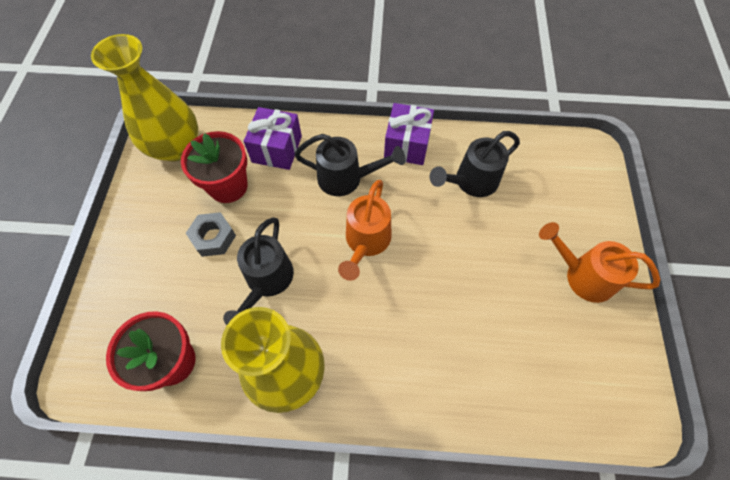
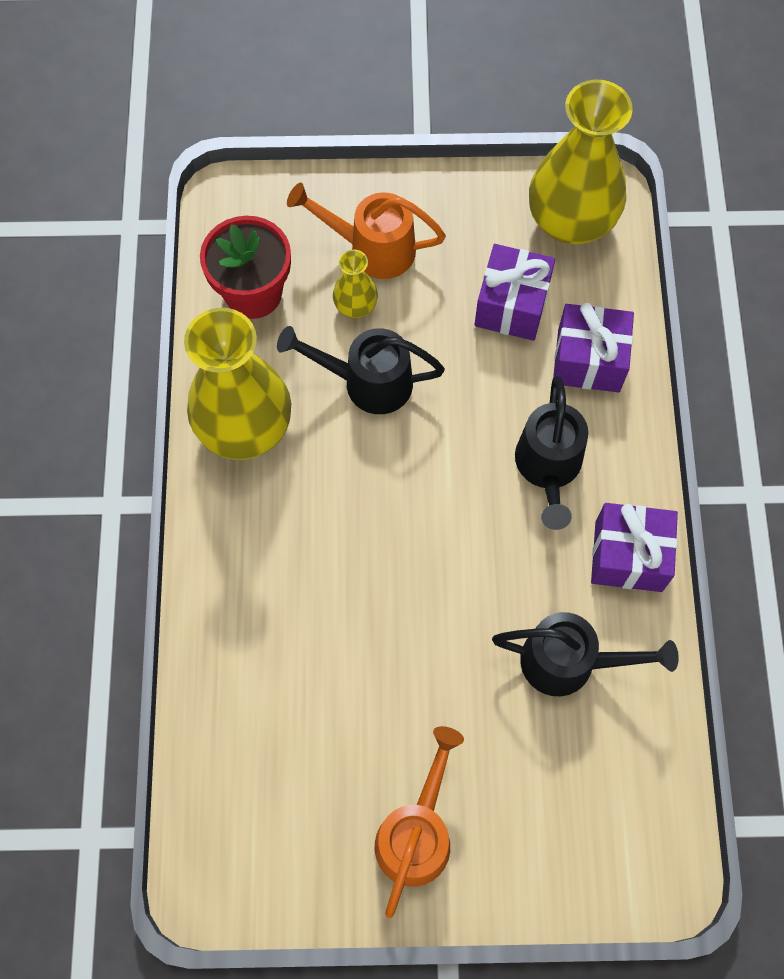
camera: 85 degrees right, 5 degrees up
red flower pot [181,131,248,203] -> purple gift [475,244,555,341]
grey nut [186,212,236,257] -> none
orange watering can [338,180,392,281] -> orange watering can moved to [287,183,446,279]
black watering can [430,131,520,197] -> black watering can turned 135 degrees clockwise [492,612,679,696]
none -> yellow vase [333,249,378,318]

